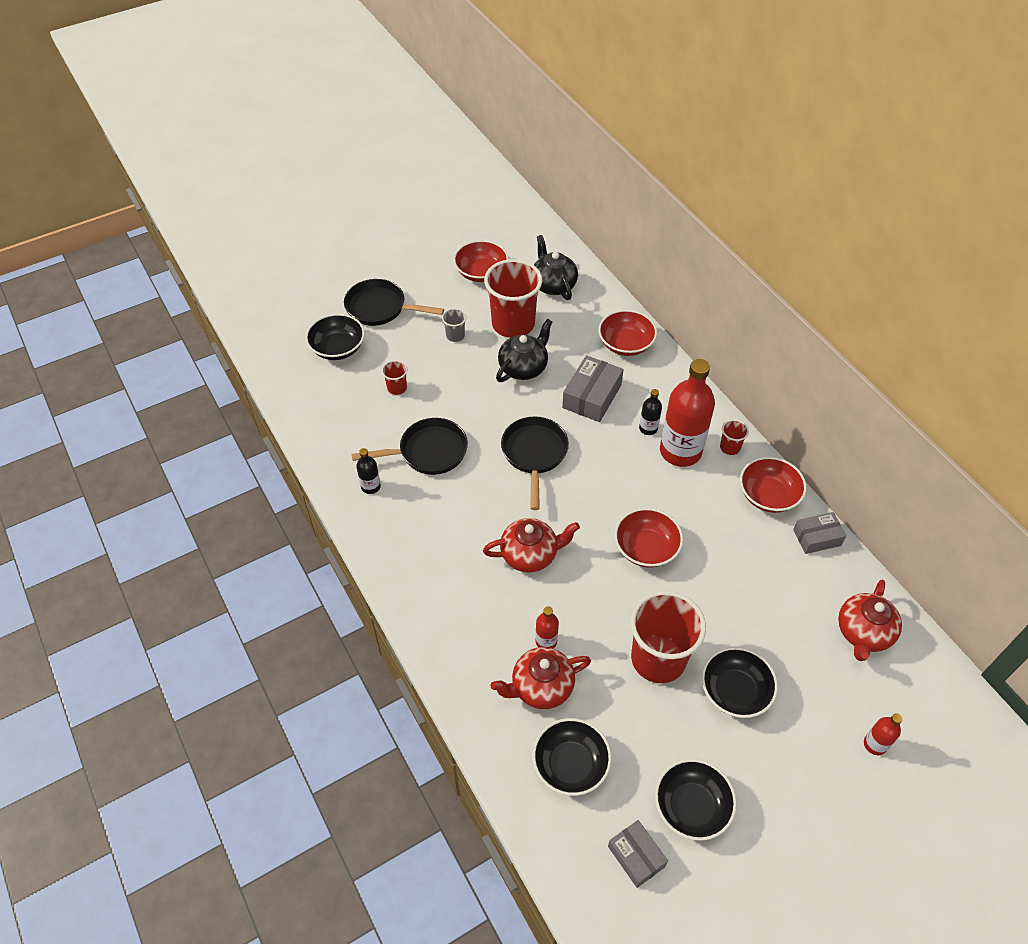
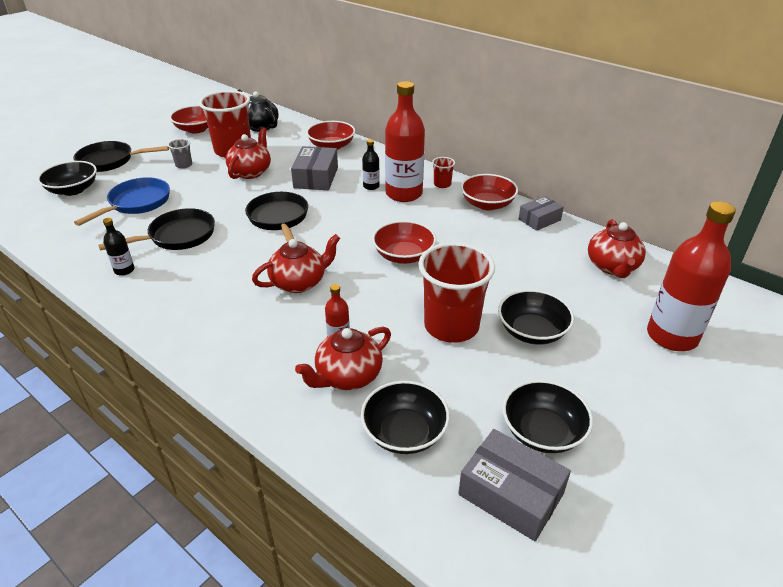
camera: 20 degrees left, 15 degrees down
red cup [382,360,407,395] -> blue pan [74,177,170,226]
black teapot [496,319,552,382] -> red teapot [226,127,271,179]
grey box [608,820,668,888] -> grey box [458,429,571,541], size x1.53
red bottle [864,713,902,755] -> red bottle [647,201,736,351], size x2.22

